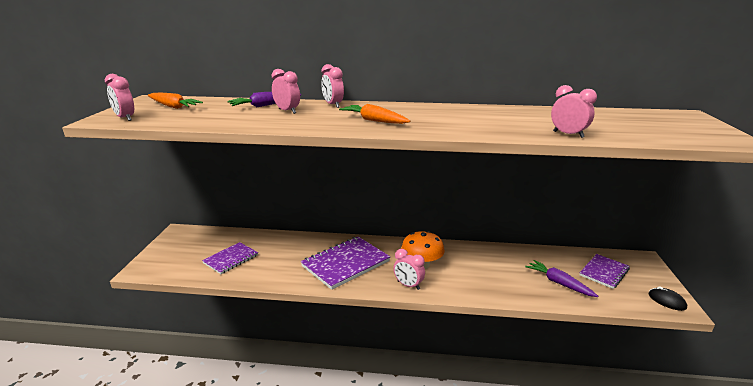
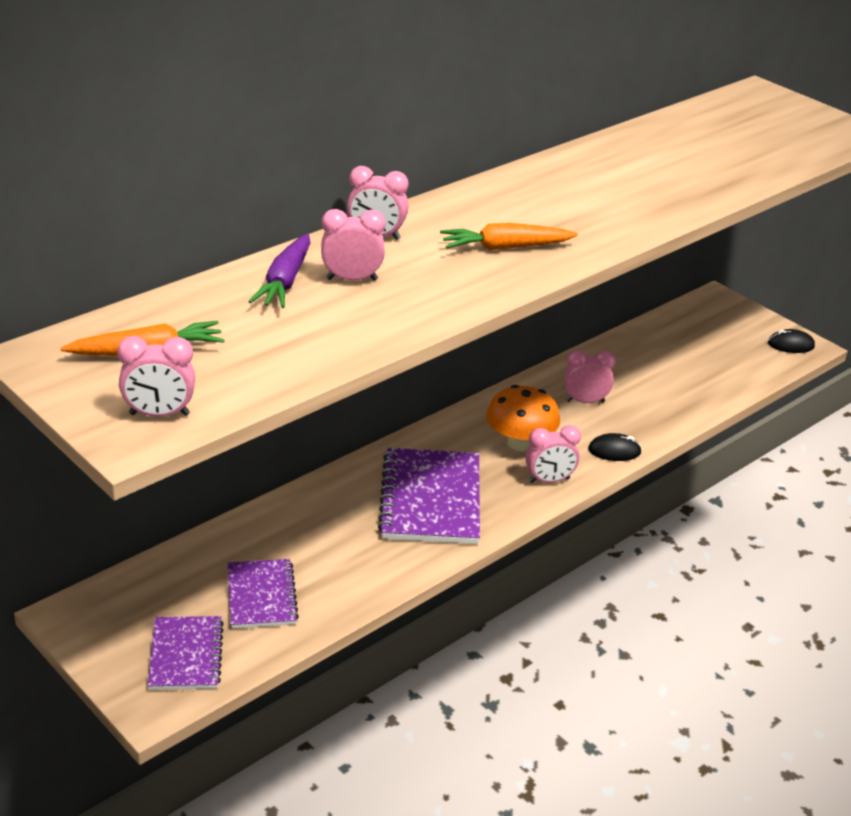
camera: 50 degrees left, 10 degrees up
purple carrot [525,260,598,297] -> none
pink clock [551,85,597,138] -> pink clock moved to [564,350,616,403]
purple notebook [580,254,630,289] -> purple notebook moved to [148,616,224,690]
none -> black mouse [588,433,642,461]

